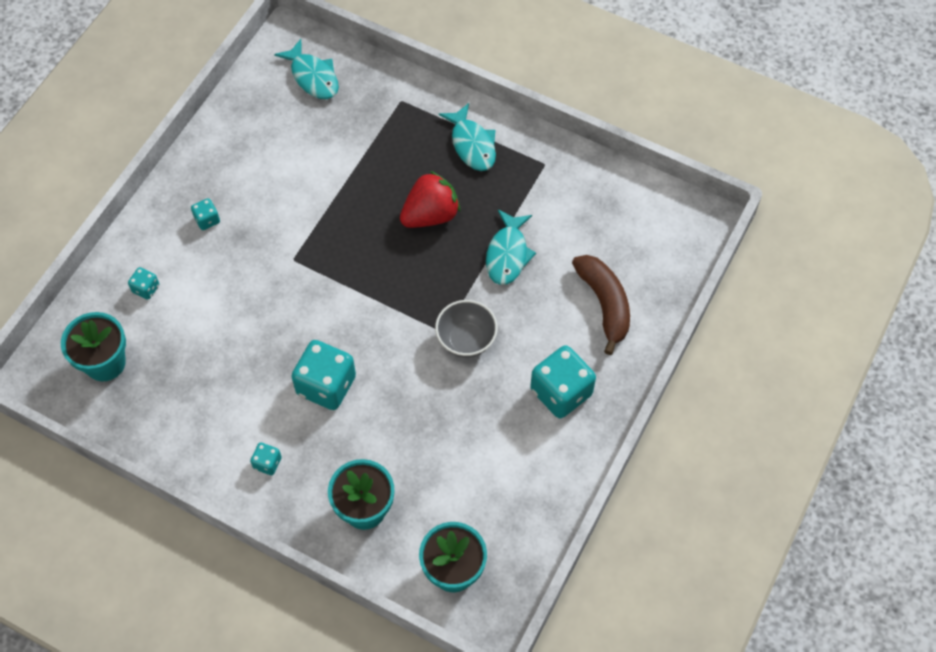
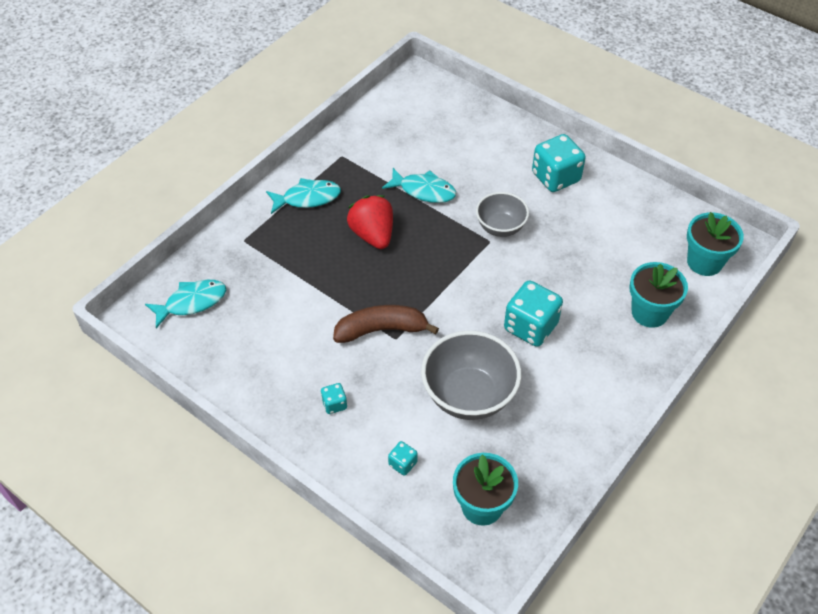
camera: 80 degrees left, 10 degrees down
turquoise dice [250,443,282,475] -> none
brown banana [572,255,630,355] -> brown banana moved to [333,305,439,343]
none -> grey bowl [421,331,521,420]

